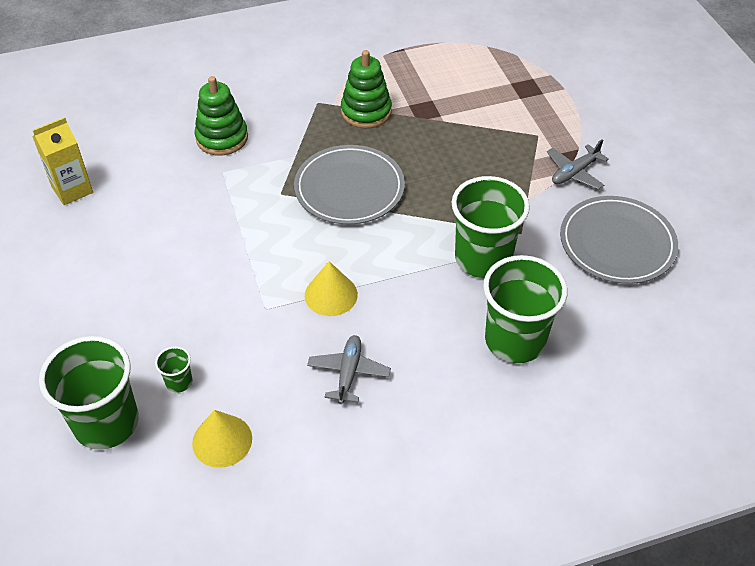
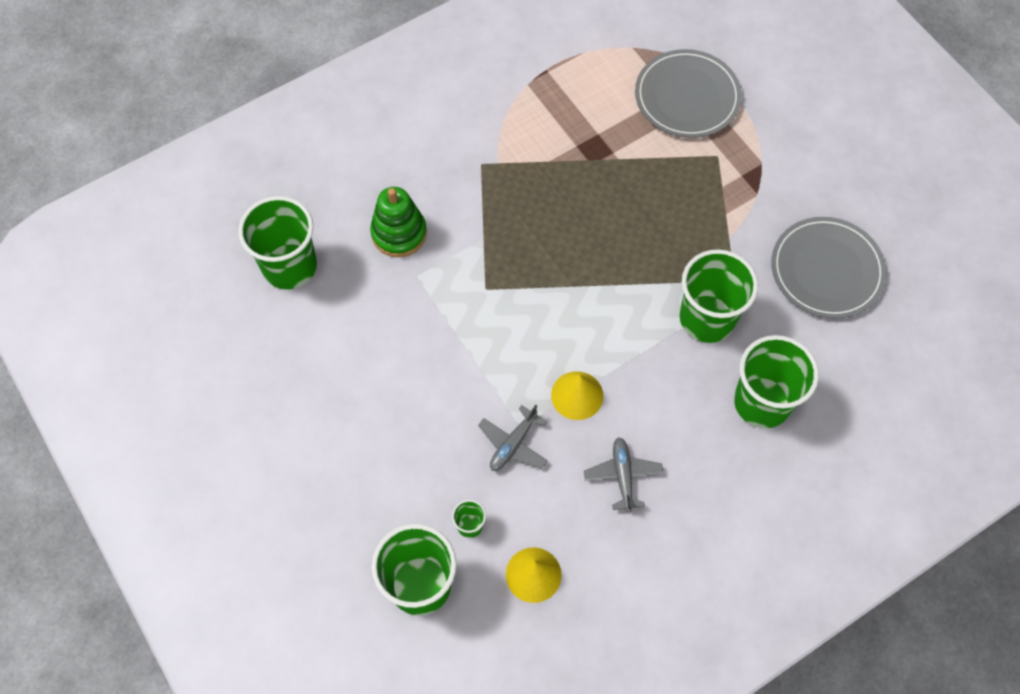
camera: 15 degrees left, 15 degrees up
yellow carton [33,117,93,205] -> none
grey plate [294,145,405,225] -> grey plate moved to [635,49,742,138]
green stacking toy [341,50,392,129] -> none
grey plane [547,139,609,190] -> grey plane moved to [478,405,548,471]
none -> green cup [238,196,317,289]

